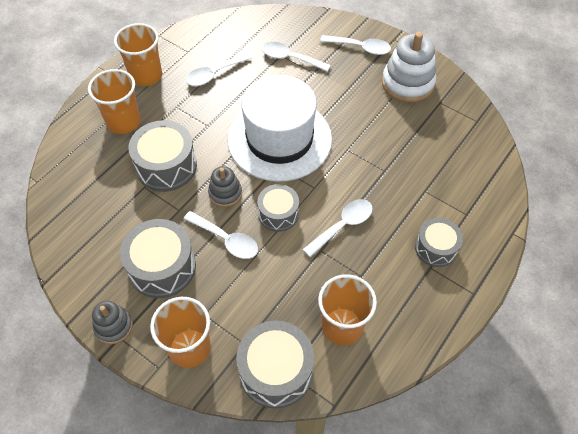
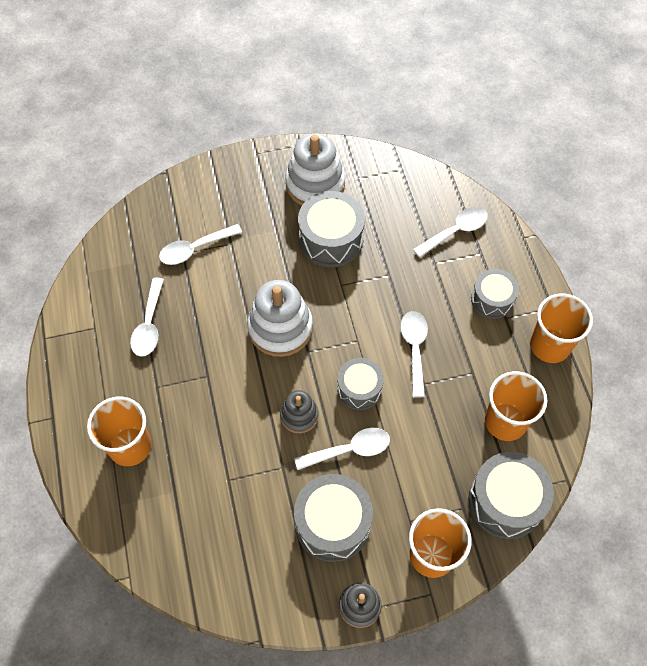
camera: 50 degrees left, 5 degrees up
orange cup [114,23,162,86] -> orange cup moved to [530,293,593,363]
grey drum [129,120,197,192] -> grey drum moved to [298,191,365,267]
white hat [228,75,332,182] -> white stacking toy [247,280,313,357]
white spoon [320,35,391,55] -> white spoon moved to [413,207,488,258]

